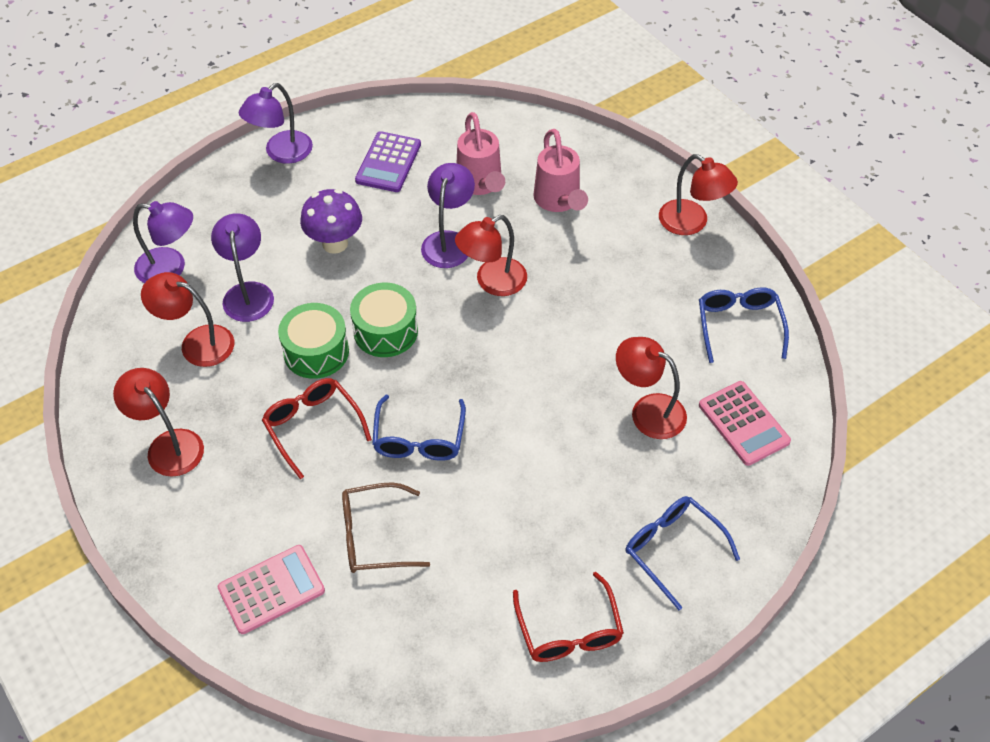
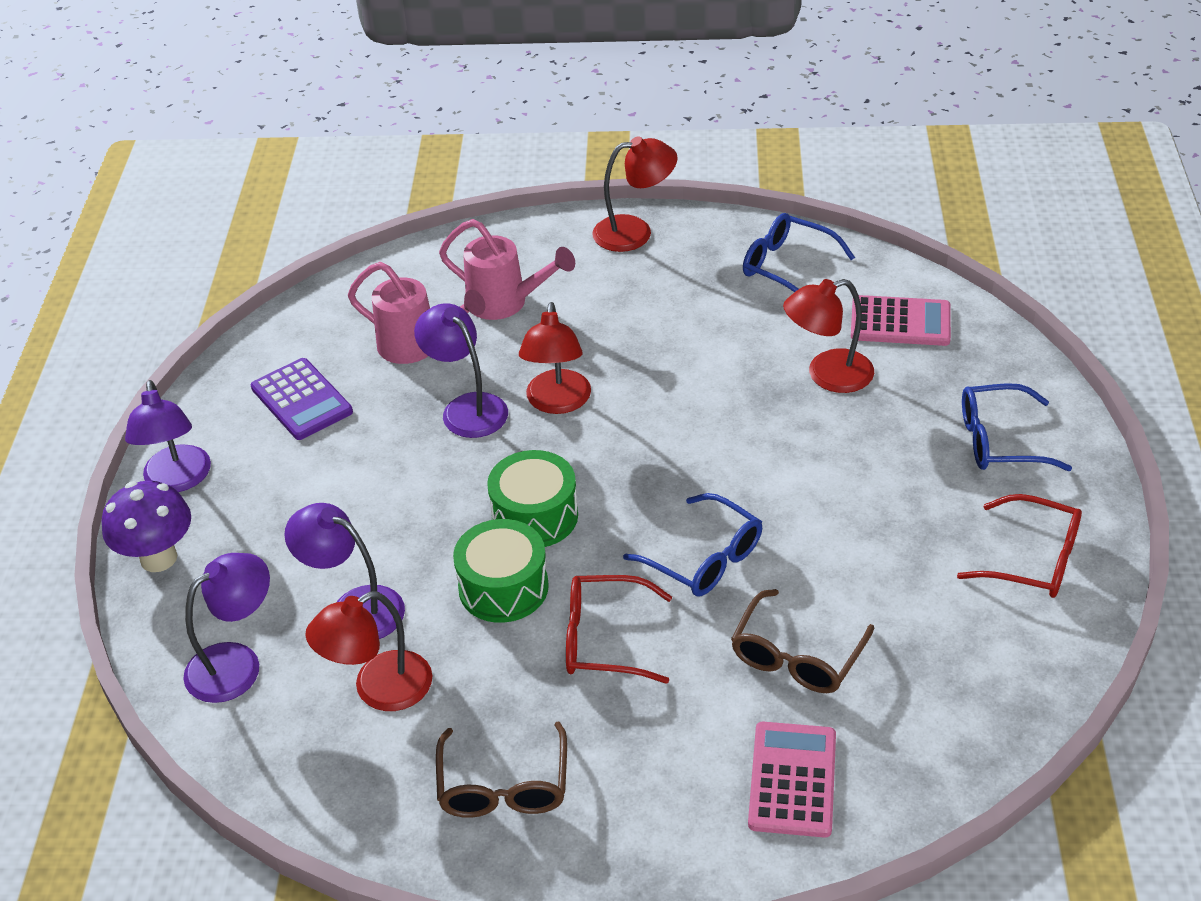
camera: 50 degrees left, 10 degrees down
red lamp [113,368,204,476] -> brown glasses [436,722,567,818]
purple mushroom [300,189,362,254] -> purple mushroom moved to [102,481,191,572]

